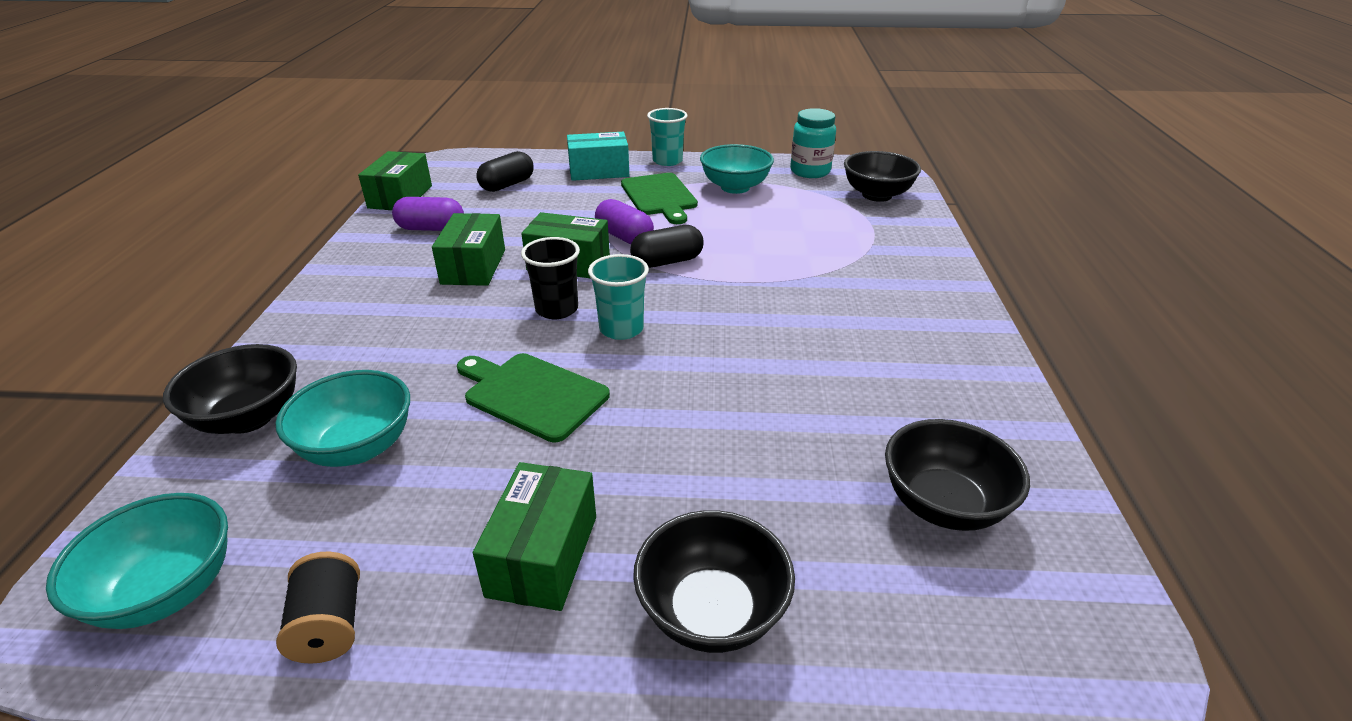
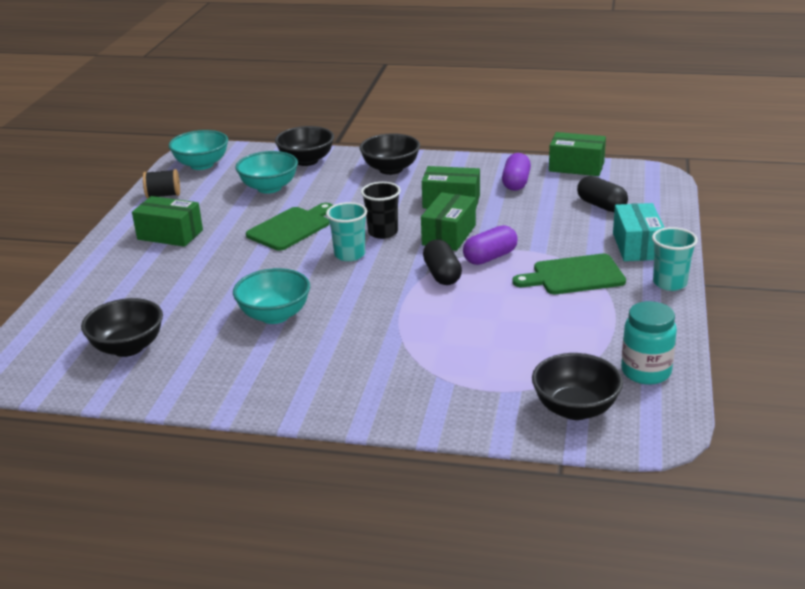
camera: 100 degrees right, 5 degrees down
black bowl [633,510,795,653] -> black bowl moved to [360,133,420,175]
turquoise bowl [700,144,774,194] -> turquoise bowl moved to [233,268,310,324]

